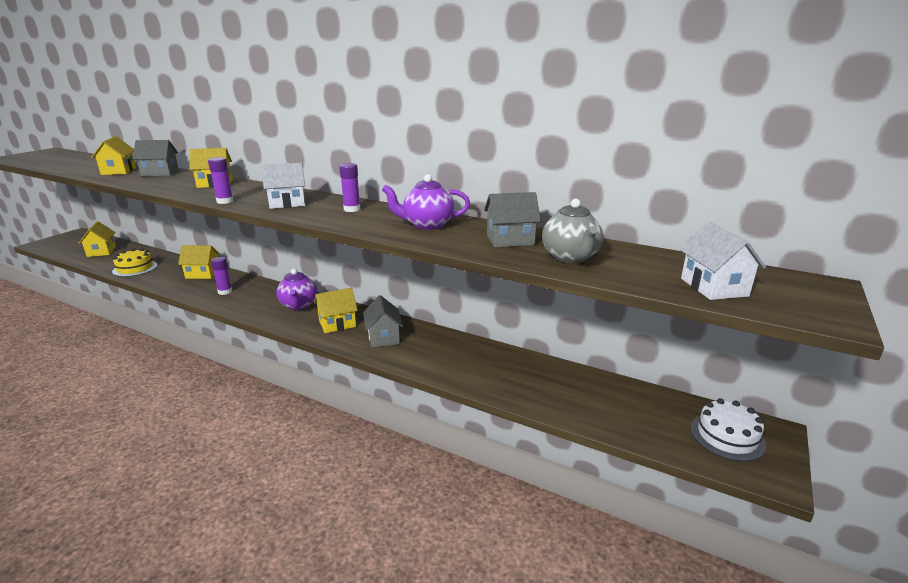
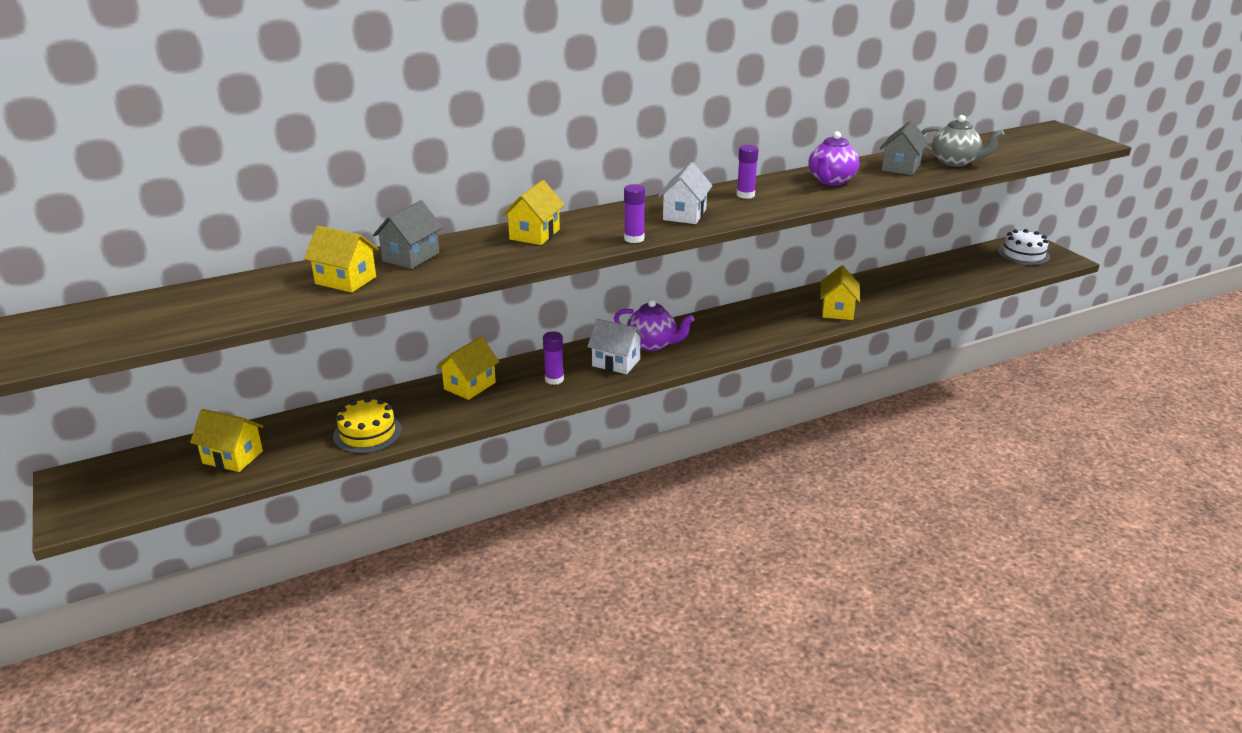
camera: 55 degrees left, 5 degrees up
yellow house [314,288,358,333] -> yellow house moved to [820,265,860,320]
grey house [363,295,403,347] -> none
white house [680,222,766,300] -> white house moved to [587,319,644,374]

